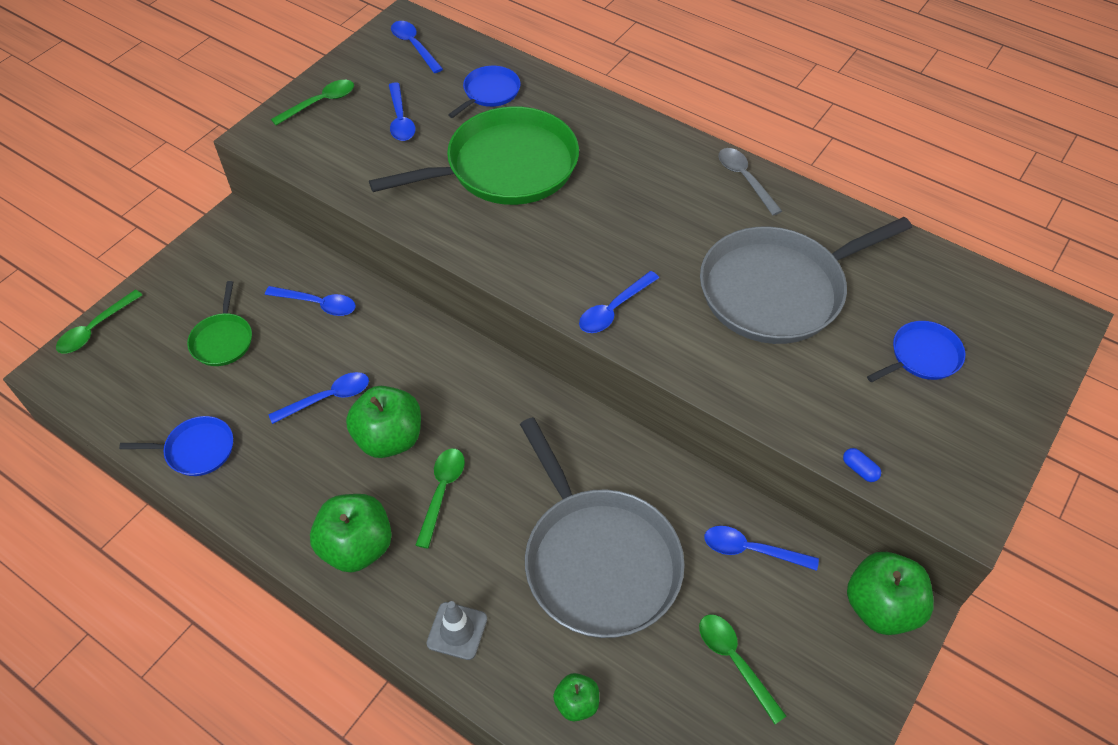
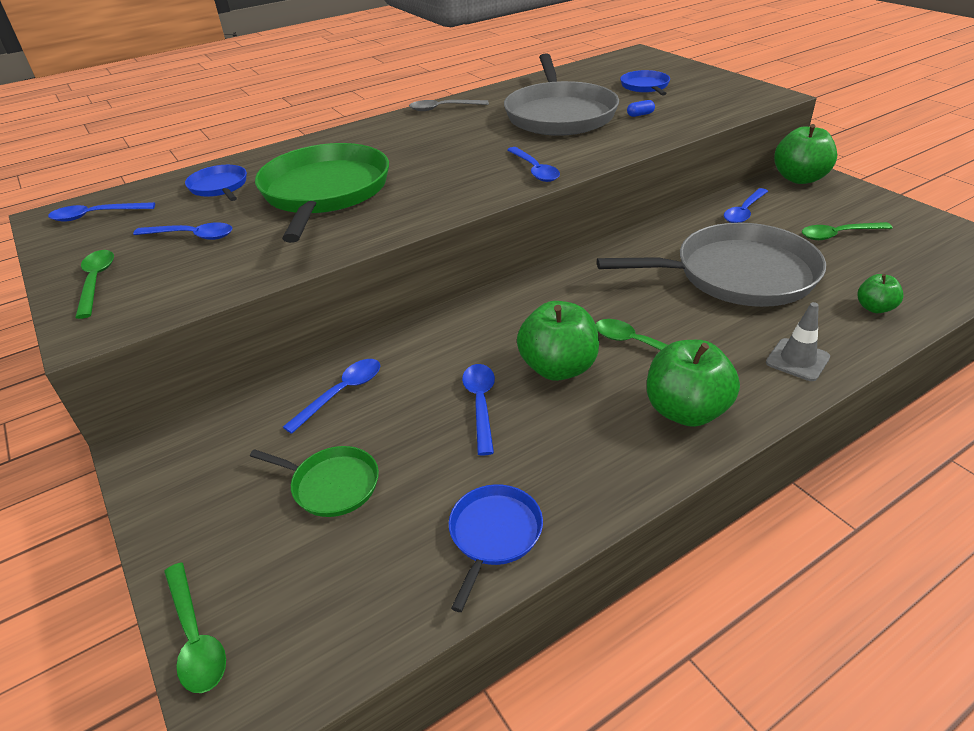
camera: 65 degrees left, 15 degrees down
blue capsule [843,448,881,482] -> blue capsule moved to [627,100,655,117]

